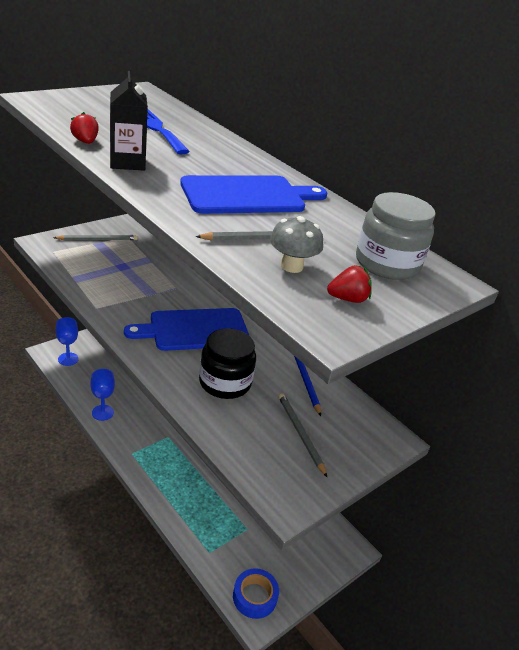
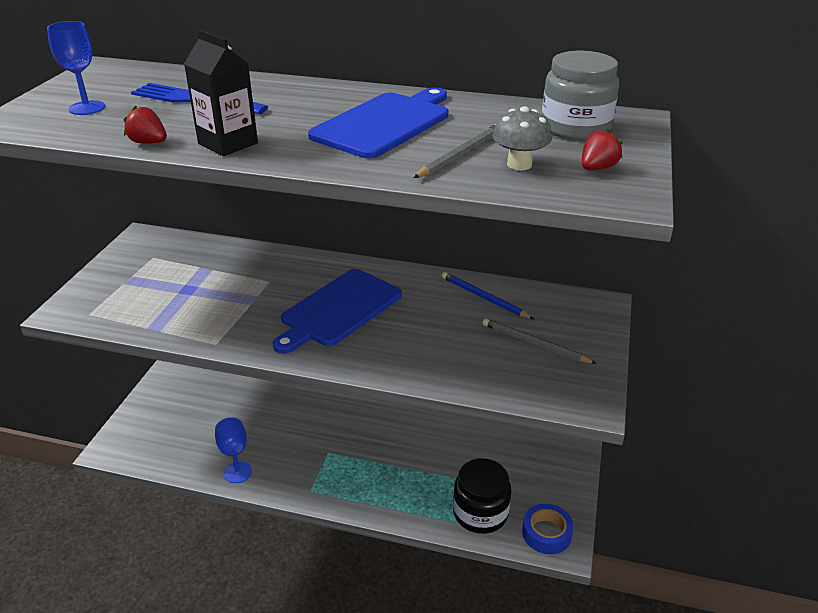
camera: 30 degrees left, 0 degrees up
grey pencil [53,235,138,240] -> none
blue goblet [56,317,79,366] -> blue goblet moved to [47,21,105,115]
black jar [199,328,256,399] -> black jar moved to [453,458,511,534]

